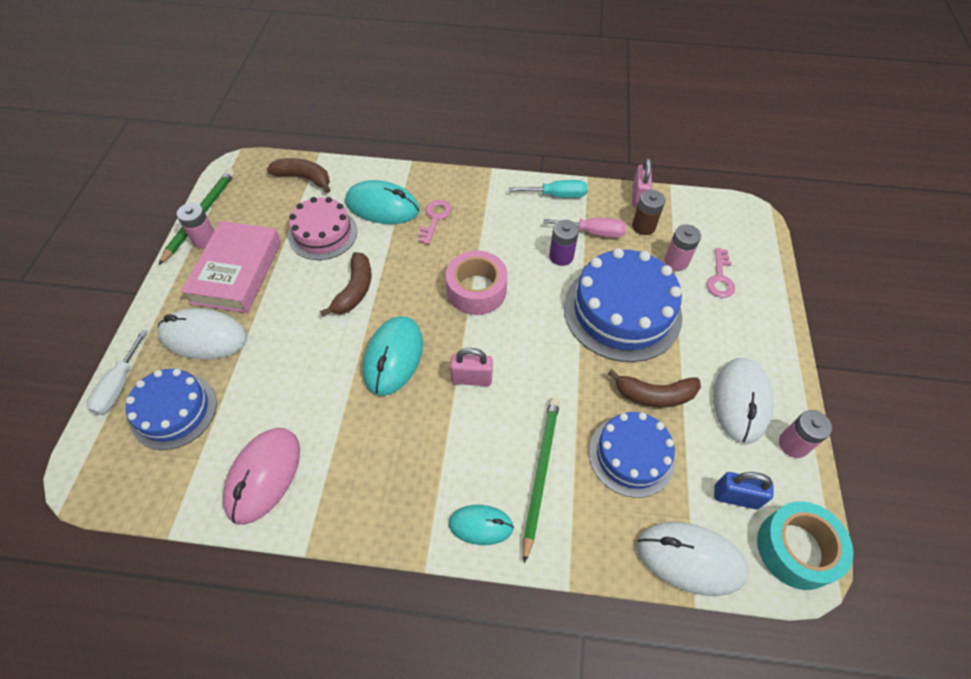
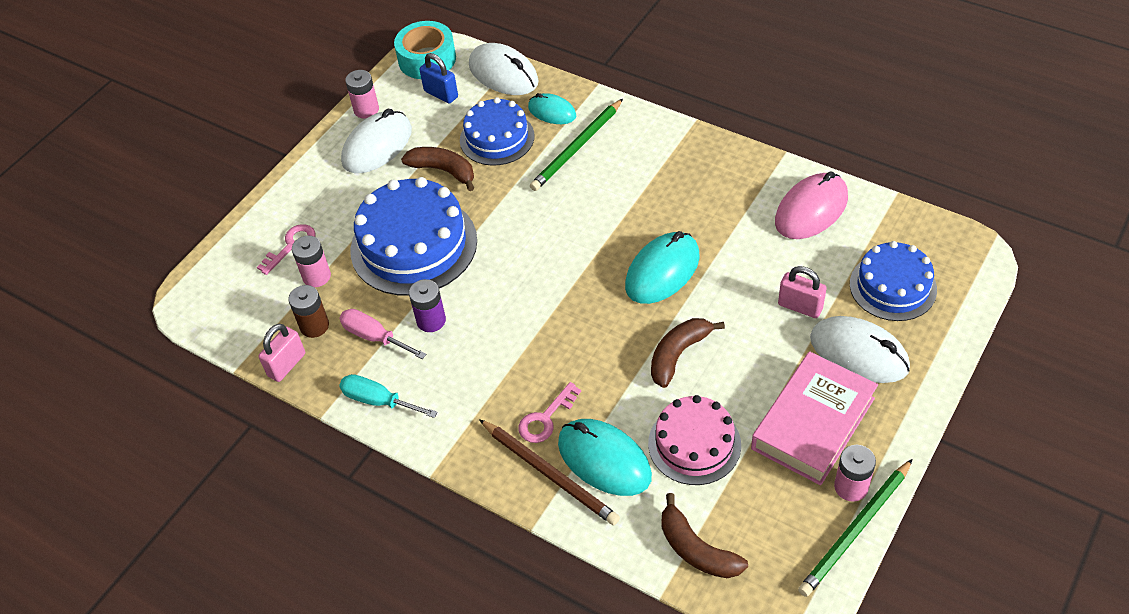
camera: 150 degrees left, 5 degrees down
white screwdriver [86,329,148,415] -> none
pink tape [446,251,508,315] -> none
turquoise mouse [448,505,514,545] -> turquoise mouse moved to [528,93,576,124]
pink padlock [450,348,493,386] -> pink padlock moved to [778,266,827,318]
none -> brown pencil [479,419,620,525]

